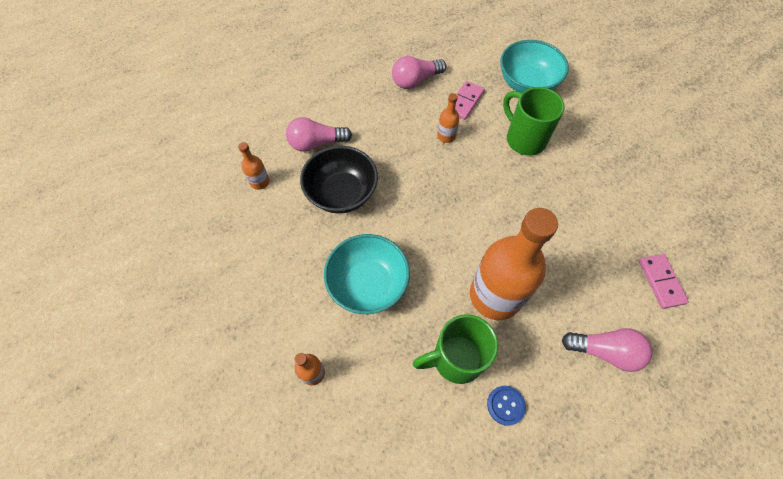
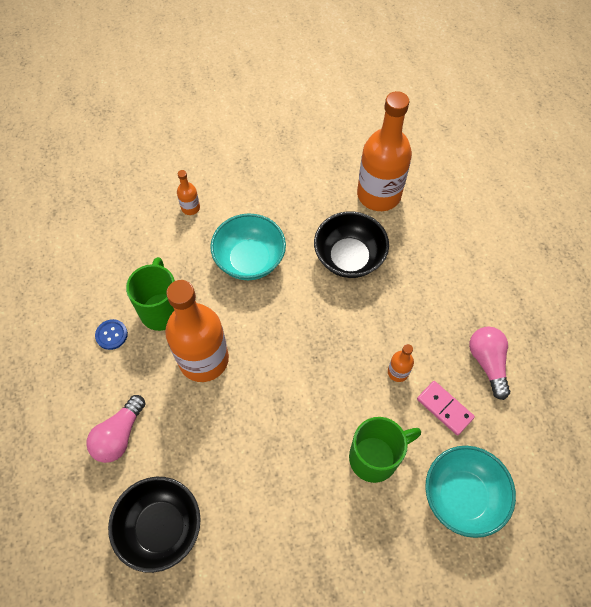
camera: 105 degrees right, 0 degrees up
orange bottle [238,142,270,190] -> orange bottle [357,91,412,211], size x2.38
pink light bulb [286,117,352,152] -> none
pink domino [639,254,689,309] -> black bowl [108,477,201,573]

